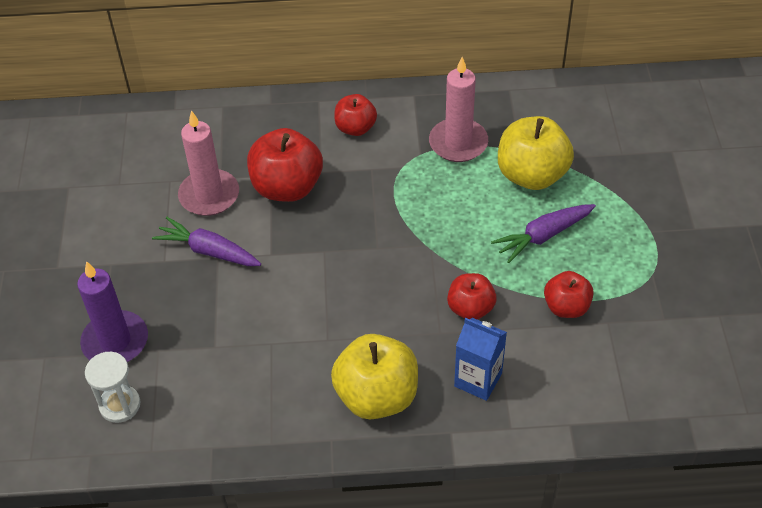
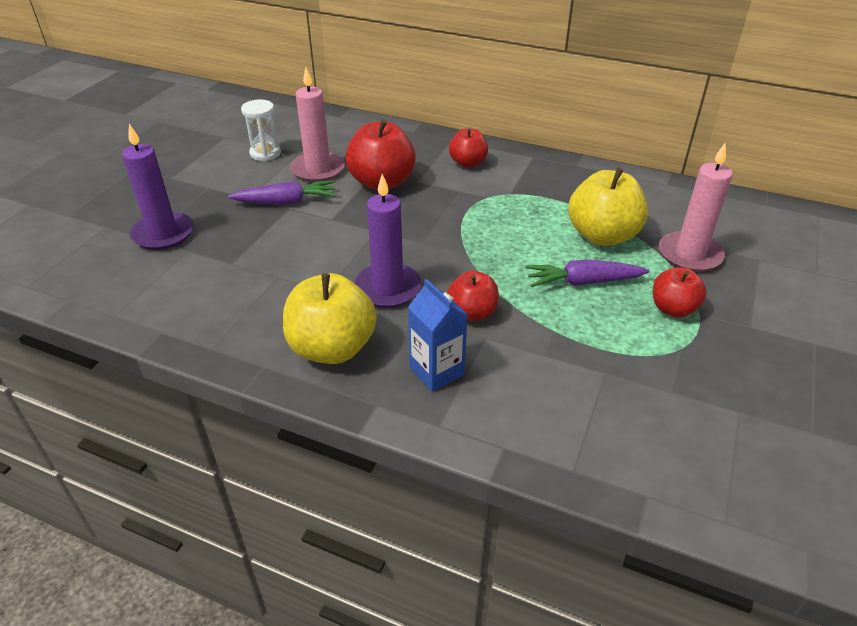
camera: 25 degrees right, 10 degrees down
white hourglass [85,352,141,423] -> white hourglass moved to [241,99,281,161]
purple carrot [152,217,261,266] -> purple carrot turned 120 degrees clockwise [228,180,336,205]
pink candle [429,57,488,162] -> pink candle moved to [659,143,733,272]
red apple [544,271,594,318] -> red apple moved to [653,268,707,318]
none -> purple candle [354,174,422,308]

